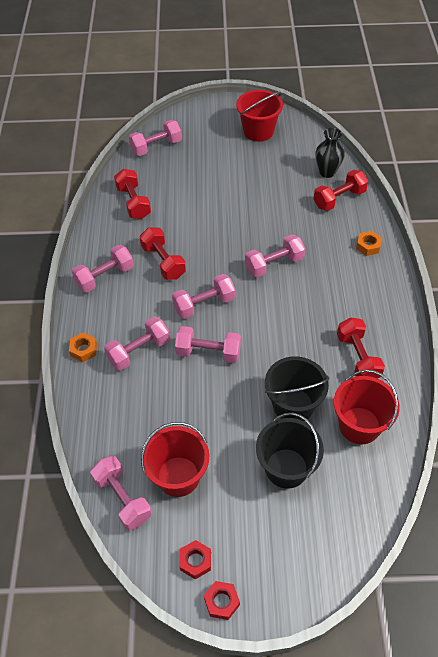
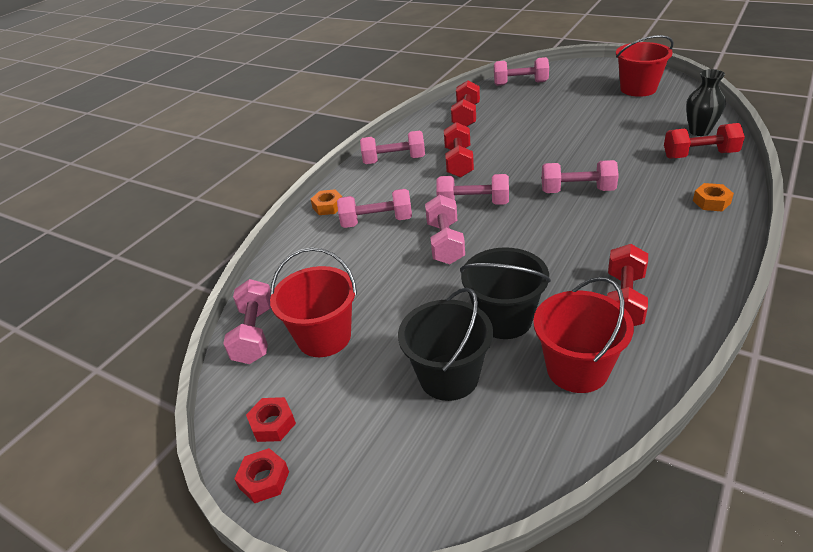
camera: 35 degrees right, 15 degrees down
pink dumbbell [175,326,241,363] -> pink dumbbell turned 45 degrees clockwise [425,195,465,264]

